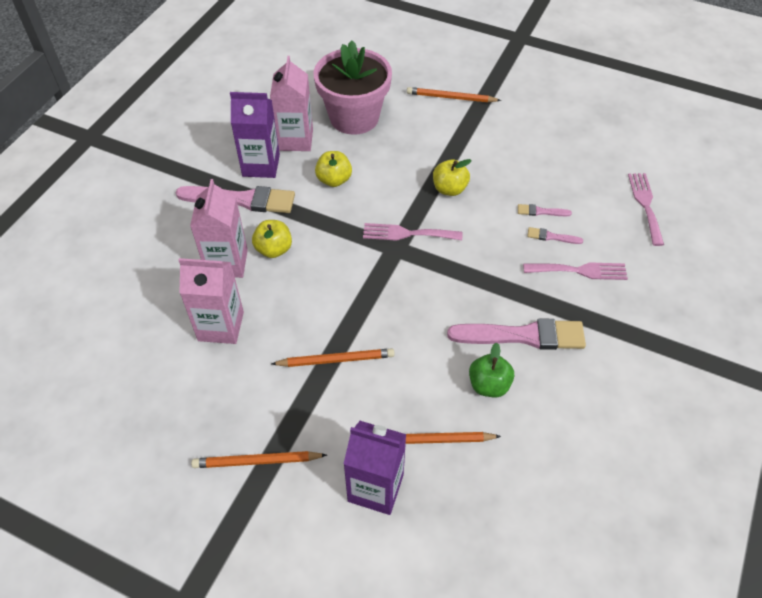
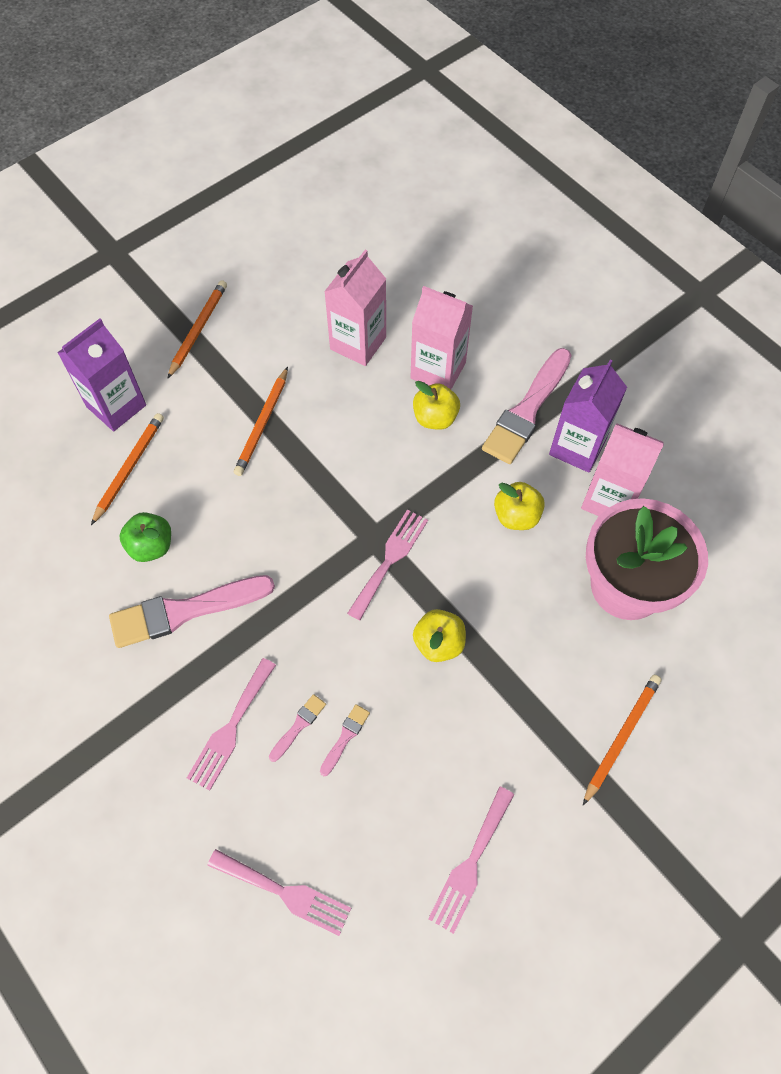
camera: 115 degrees right, 10 degrees up
pink brush [447,318,586,350] -> pink brush turned 45 degrees clockwise [109,575,275,648]
none -> pink fork [428,786,515,934]

